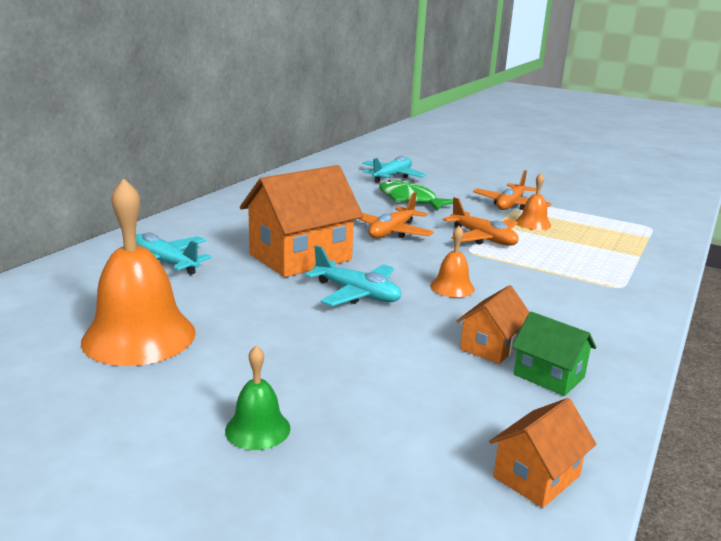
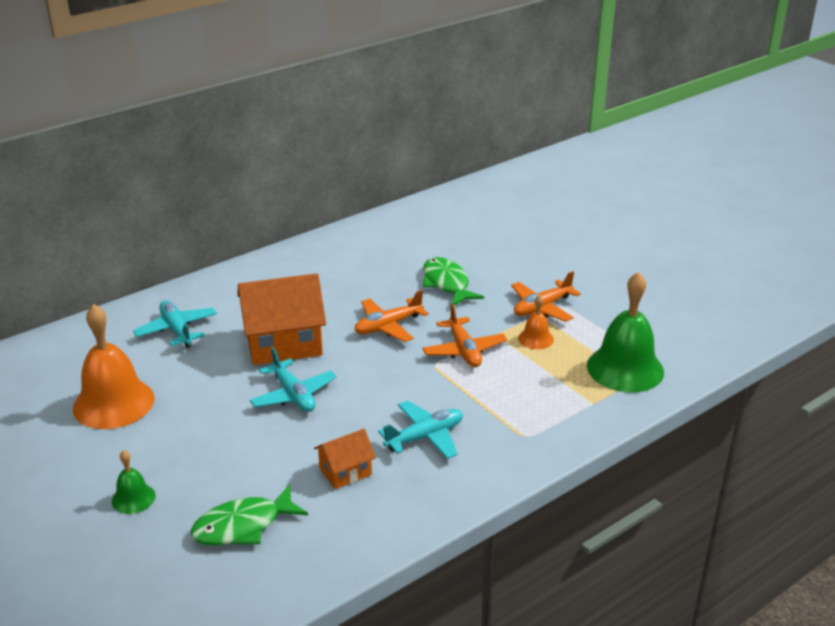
camera: 25 degrees right, 10 degrees up
turquoise plane [362,156,426,183] -> turquoise plane moved to [378,400,463,459]
orange bell [430,226,475,297] -> none
orange house [489,398,597,508] -> none
green house [512,311,597,396] -> none
none -> green fish [191,484,308,546]
none -> green bell [587,272,664,392]

